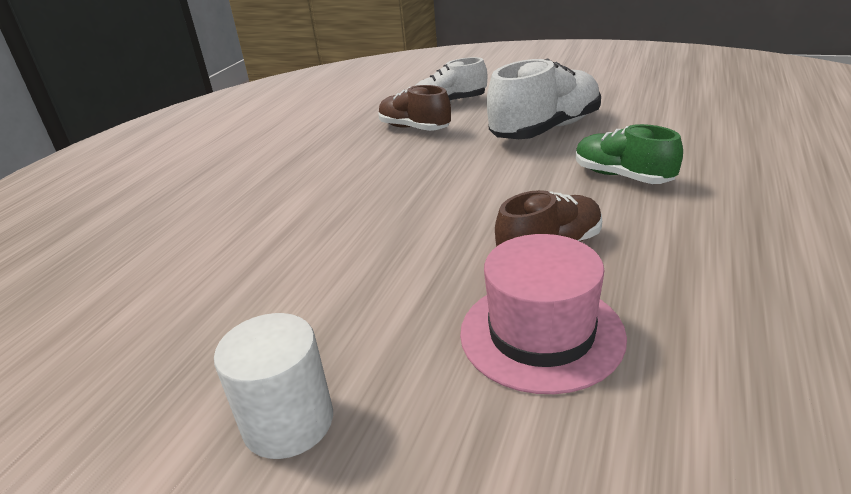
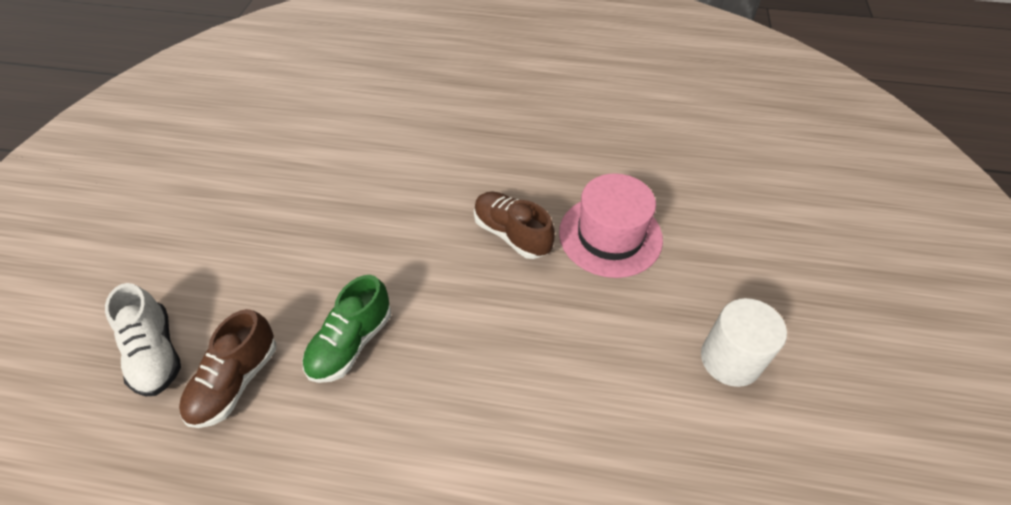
camera: 105 degrees left, 20 degrees up
white shoe [487,58,601,139] -> none
green shoe [576,124,683,184] -> green shoe moved to [303,275,391,383]

